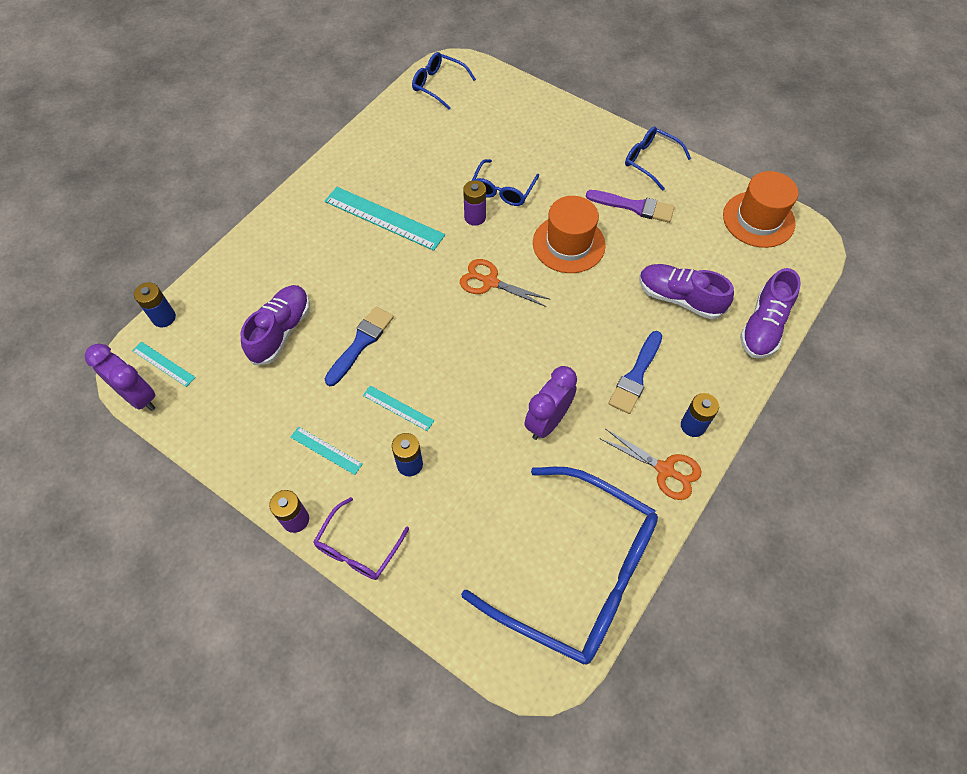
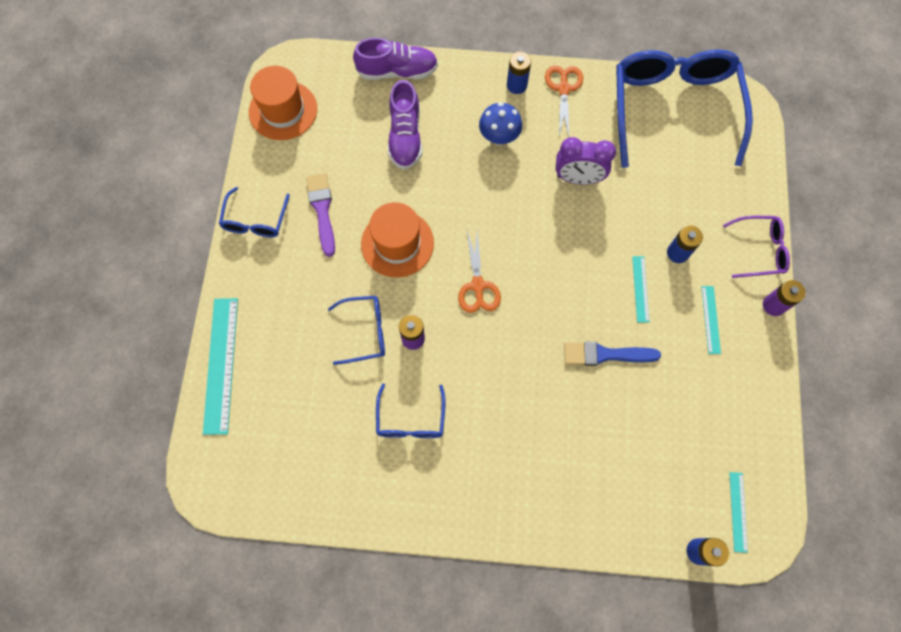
camera: 120 degrees left, 10 degrees up
purple clock [84,344,155,411] -> none
purple shoe [240,285,310,365] -> none
turquoise ruler [325,187,445,251] -> turquoise ruler moved to [203,298,238,435]
blue glasses [412,52,476,110] -> blue glasses moved to [376,384,446,438]
blue brush [609,331,662,414] -> blue mushroom [479,102,522,146]

